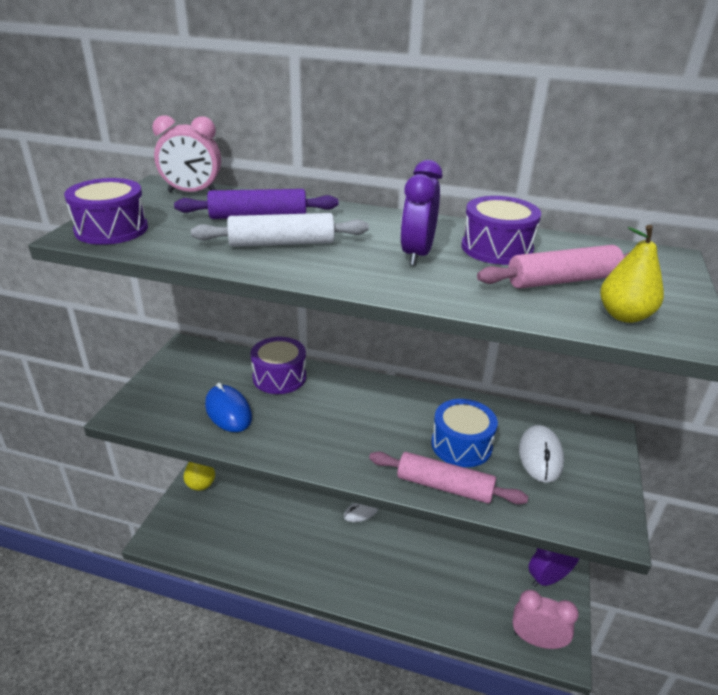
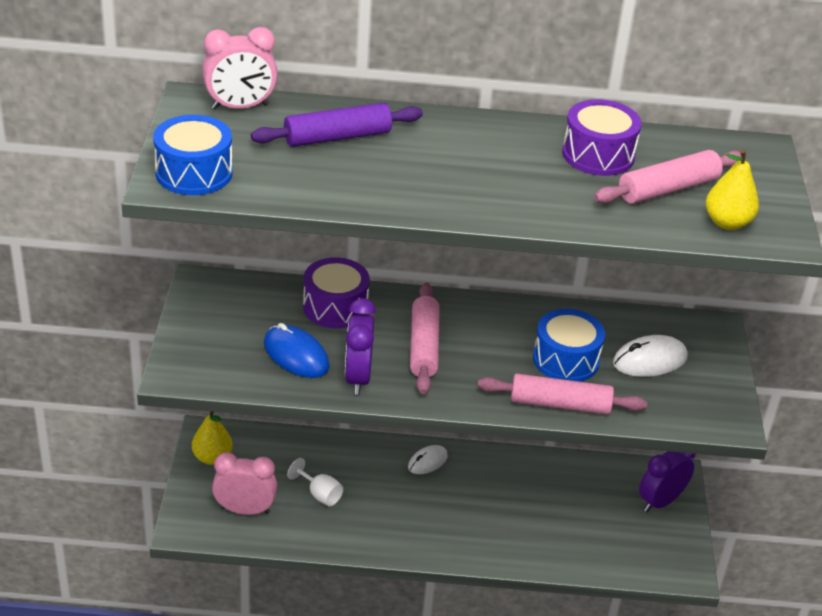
camera: 15 degrees left, 5 degrees up
purple drum [64,178,148,245] -> blue drum [153,115,233,195]
white rolling pin [191,213,369,247] -> none
purple clock [400,160,442,266] -> purple clock moved to [345,298,376,395]
pink clock [512,590,579,649] -> pink clock moved to [212,452,277,515]
white mouse [519,425,564,483] -> white mouse turned 75 degrees clockwise [613,335,688,377]
none -> white goblet [287,458,344,506]
none -> pink rolling pin [410,283,440,394]

